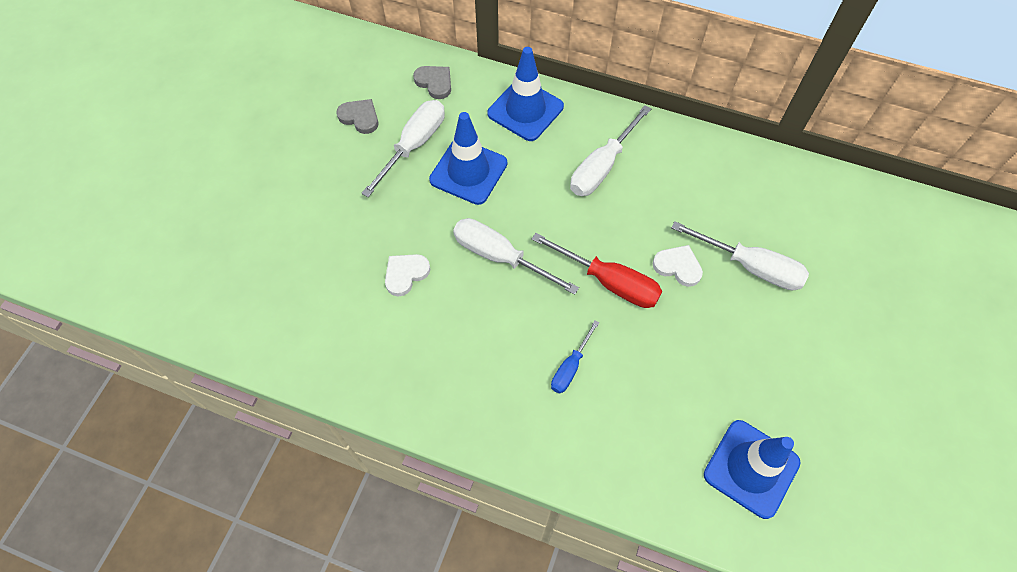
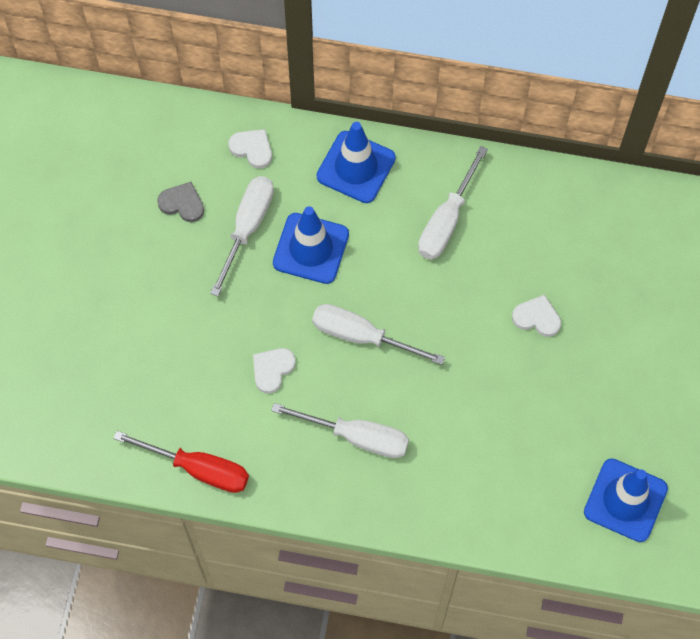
camera: 10 degrees left, 5 degrees up
grey heart [413,66,451,99] -> white heart [228,129,272,169]
red screwdriver [532,233,662,308] -> red screwdriver moved to [113,431,249,493]
blue screwdriver [551,320,599,394] -> none
white screwdriver [671,221,809,290] -> white screwdriver moved to [271,403,409,458]

